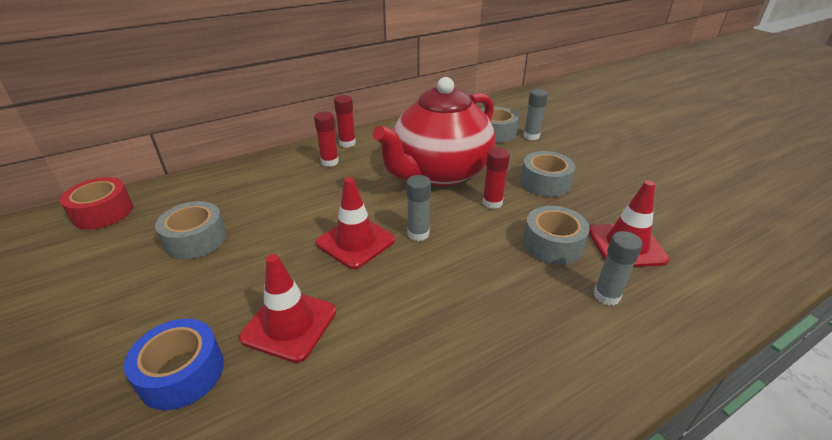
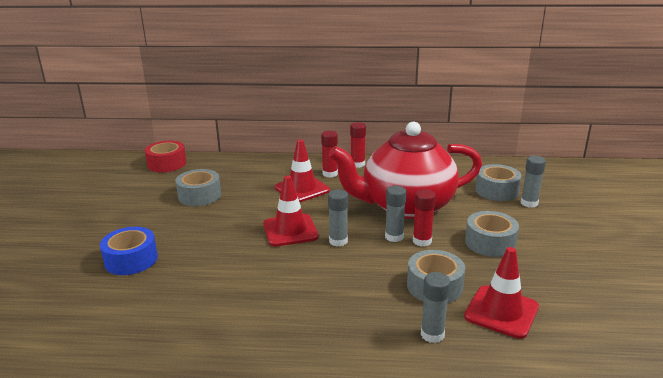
camera: 35 degrees right, 10 degrees down
red traffic cone [239,254,336,363] -> red traffic cone moved to [275,139,330,202]
none -> grey glue stick [385,186,406,242]

